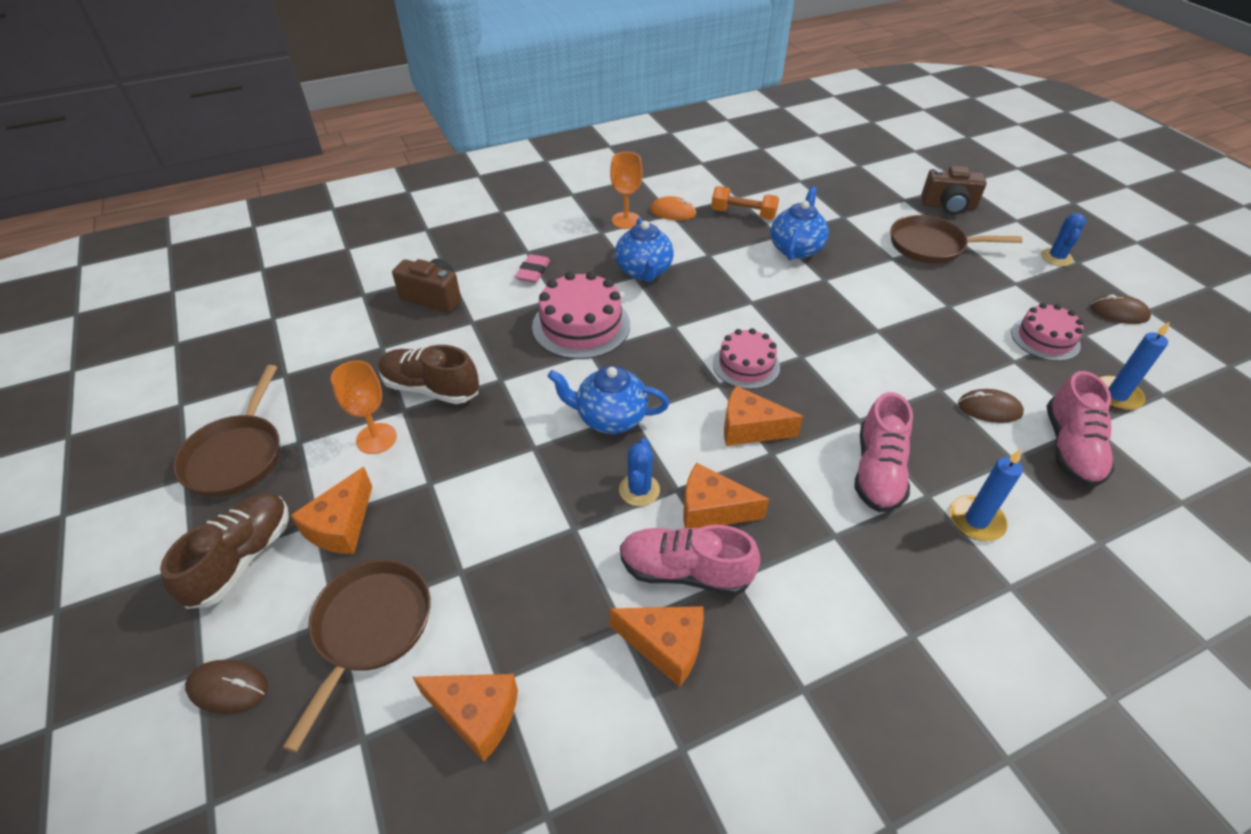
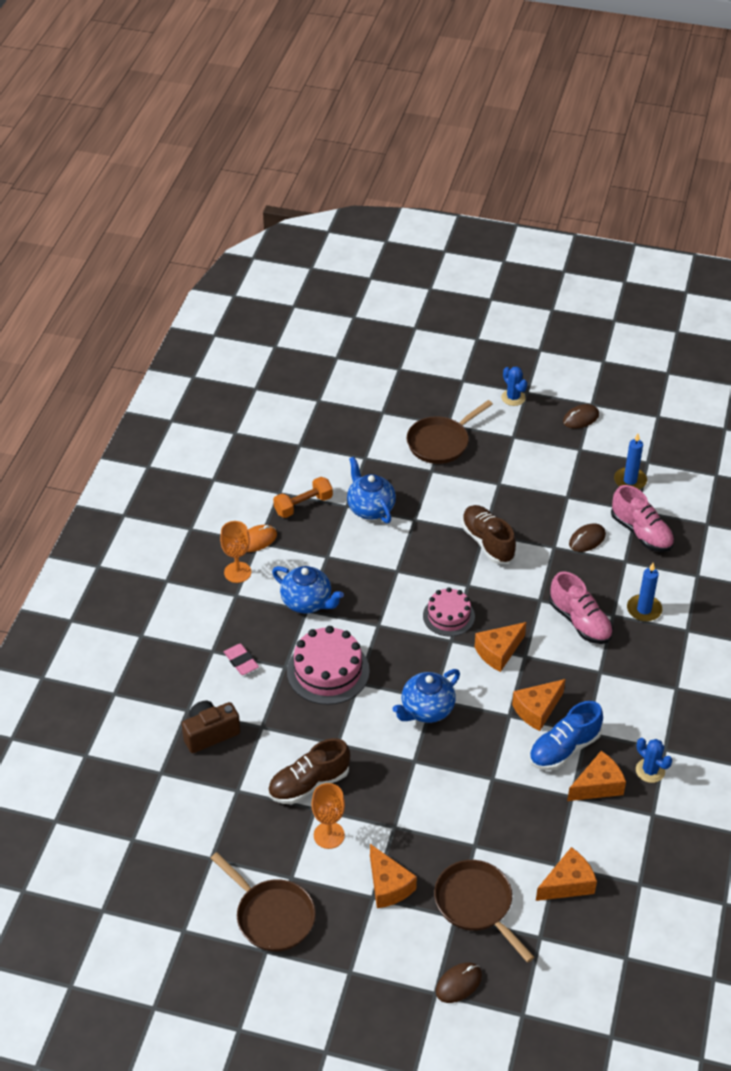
camera: 50 degrees left, 0 degrees up
brown shoe [160,493,289,609] -> brown shoe moved to [461,505,516,564]
blue cactus [619,438,660,506] -> blue cactus moved to [636,738,672,783]
pink shoe [620,525,760,595] -> blue shoe [529,701,603,770]
brown camera [921,166,987,215] -> none
pink cake [1011,303,1084,361] -> none

